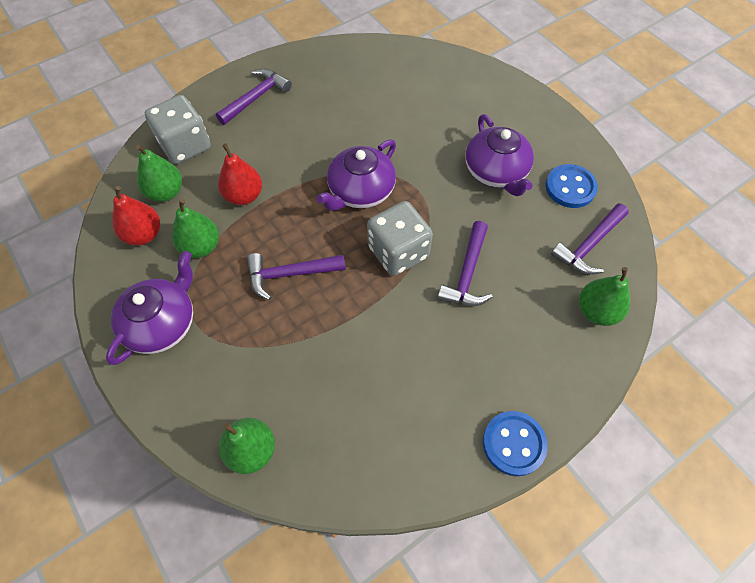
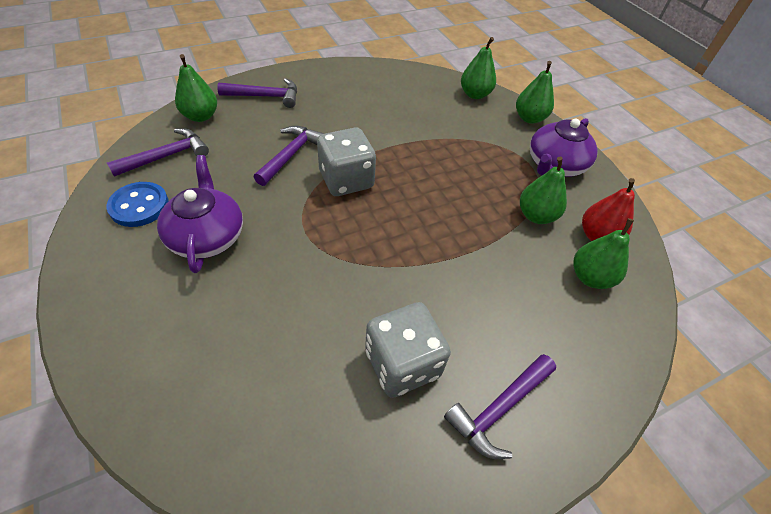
camera: 175 degrees left, 10 degrees down
grey dice [145,95,211,164] -> grey dice moved to [365,302,451,398]
red pear [218,143,262,205] -> none
purple hammer [247,253,346,300] -> purple hammer moved to [217,78,297,108]
purple teapot [317,139,396,211] -> none
blue button [483,411,548,476] -> none
none -> green pear [516,61,554,124]

